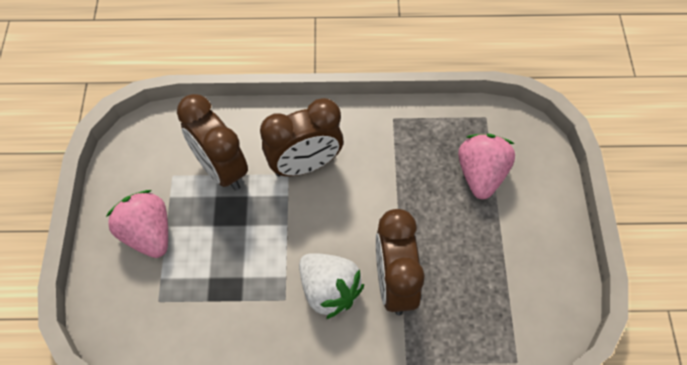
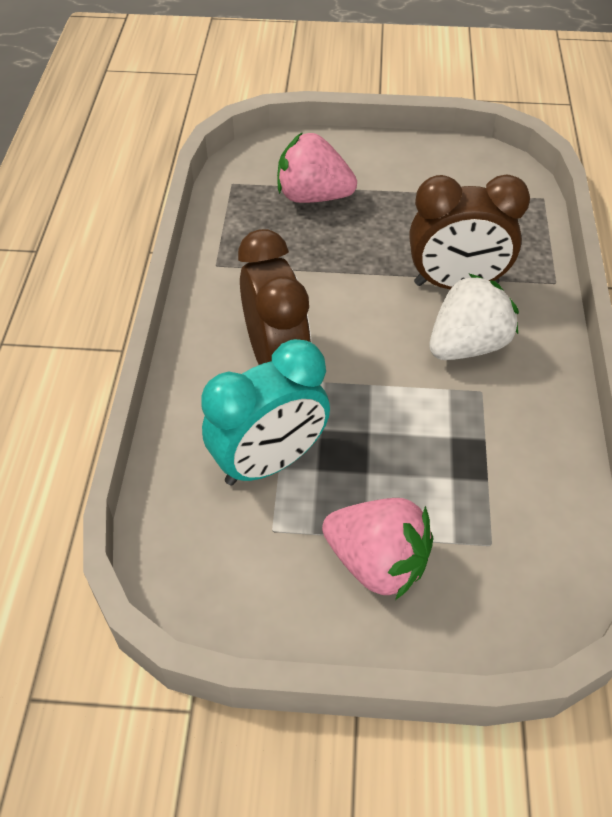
camera: 85 degrees left, 10 degrees down
pink strawberry [106,190,168,258] -> pink strawberry turned 120 degrees counterclockwise [322,498,433,599]
brown clock [177,94,248,191] -> turquoise clock [201,339,330,485]

